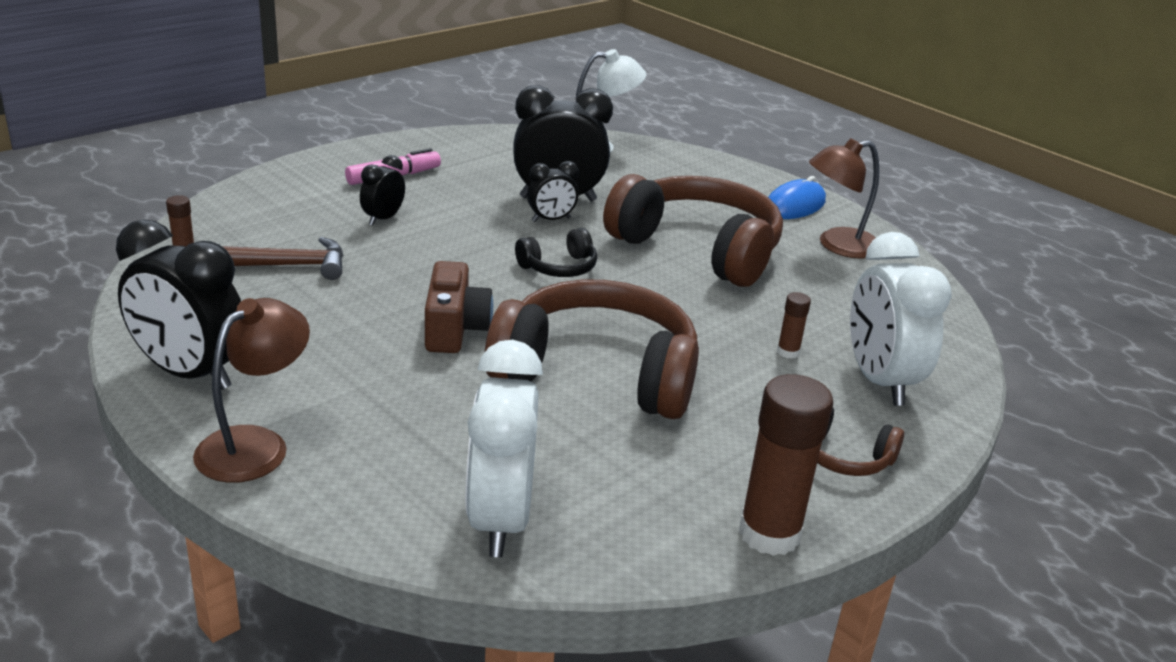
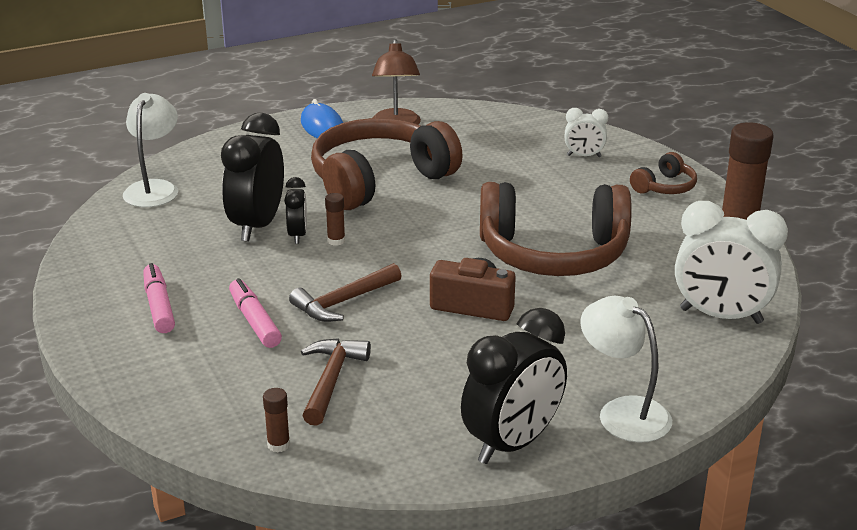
camera: 70 degrees left, 0 degrees up
brown lamp [193,298,310,483] -> white lamp [580,296,672,443]
black clock [360,155,405,226] -> pink marker [229,278,282,348]
brown headphones [485,280,699,419] -> brown headphones turned 120 degrees counterclockwise [480,182,632,276]
black headphones [515,228,597,277] -> none
brown glue stick [777,292,811,359] -> brown glue stick moved to [325,193,345,246]
white clock [850,232,952,406] -> white clock [565,108,608,157], size x0.51
none -> brown hammer [289,263,402,322]

